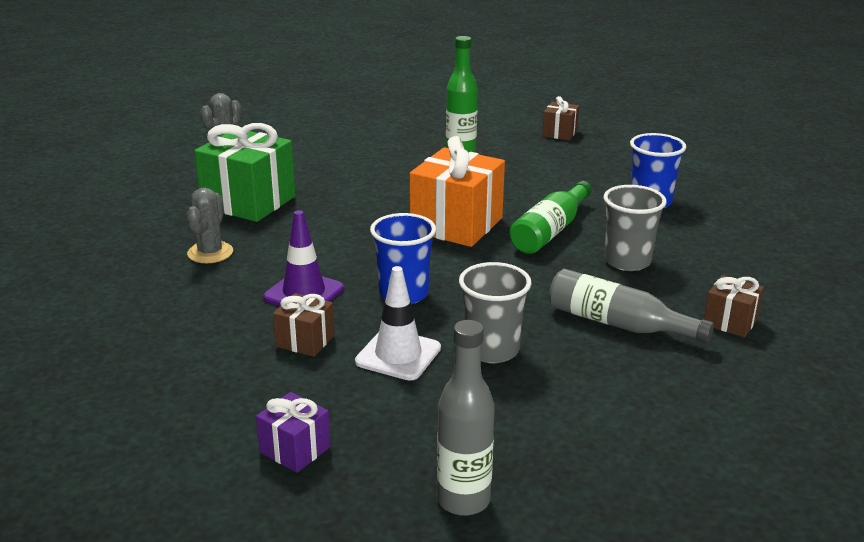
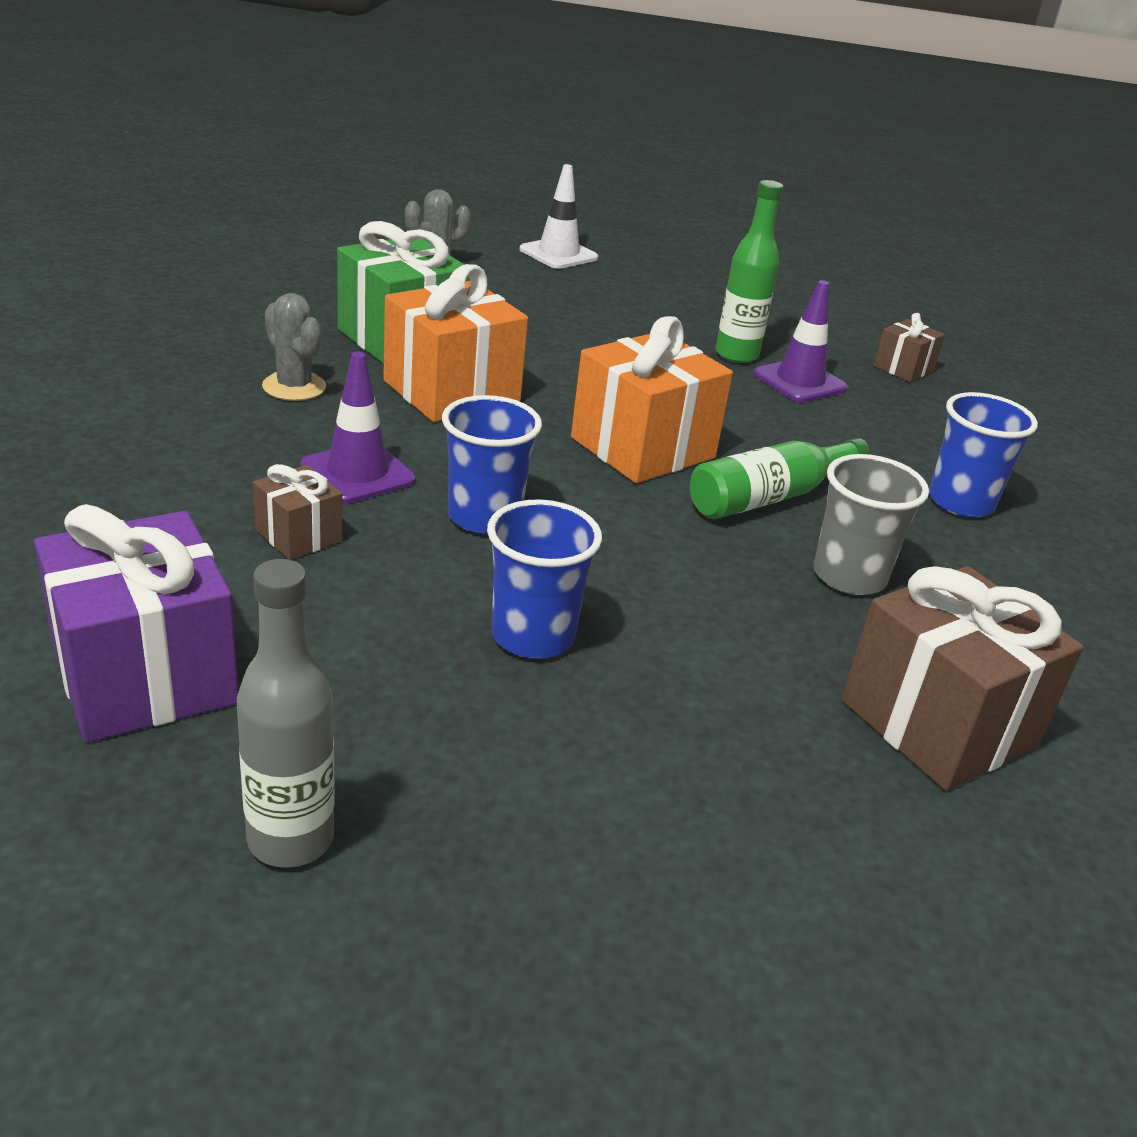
camera: 20 degrees right, 5 degrees up
grey cactus [186,188,233,263] -> grey cactus turned 75 degrees counterclockwise [262,293,326,401]
purple gift [256,392,331,473] -> purple gift [34,504,239,743], size x1.98
white traffic cone [355,266,441,381] -> white traffic cone moved to [519,164,598,269]
grey cup [459,262,532,363] -> blue cup [487,499,602,659]
grey bottle [549,269,714,343] -> none
brown gift [704,275,764,338] -> brown gift [841,566,1084,791], size x1.98
none -> orange gift [383,264,528,422]
none -> purple traffic cone [753,280,848,402]

